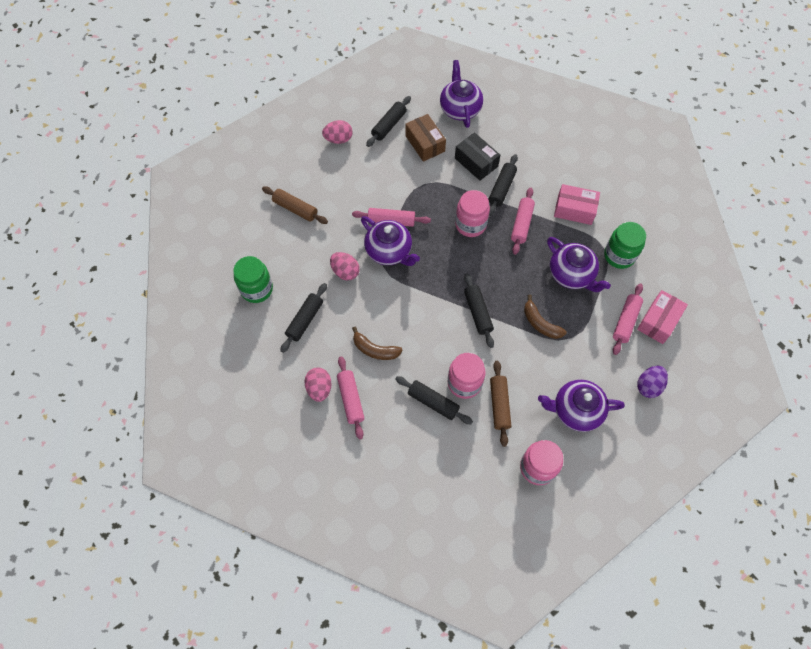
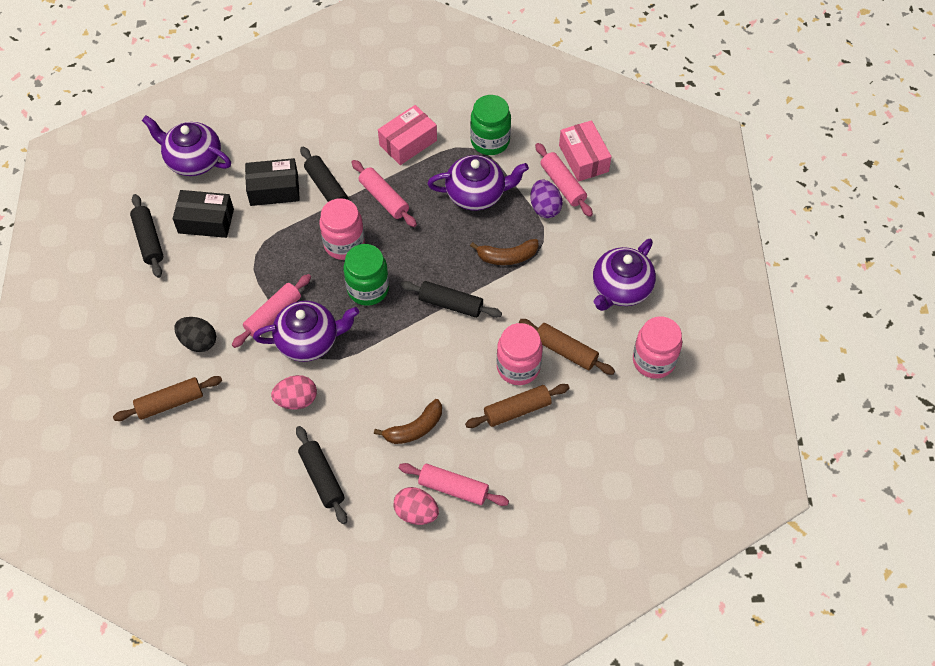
camera: 55 degrees left, 5 degrees down
green jar [233,256,273,303] -> green jar moved to [343,244,389,306]
pink egg [322,120,353,144] -> none
black rolling pin [395,376,473,424] -> brown rolling pin [465,384,569,428]
brown box [406,114,446,162] -> black box [173,190,234,238]
purple egg [637,366,668,398] -> purple egg moved to [530,180,563,218]
none -> black egg [174,317,216,352]

